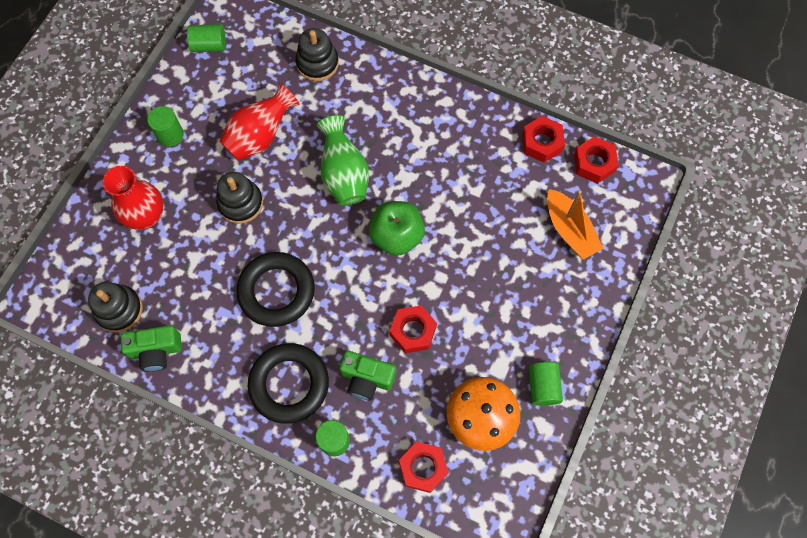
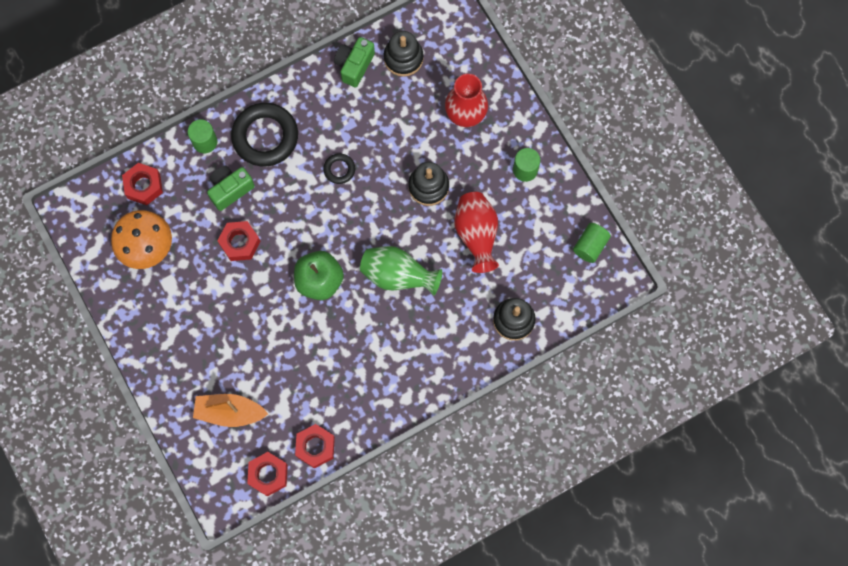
camera: 125 degrees right, 5 degrees up
black ring [236,252,315,327] -> black ring [323,153,355,184], size x0.48
green cylinder [529,362,563,406] -> none

